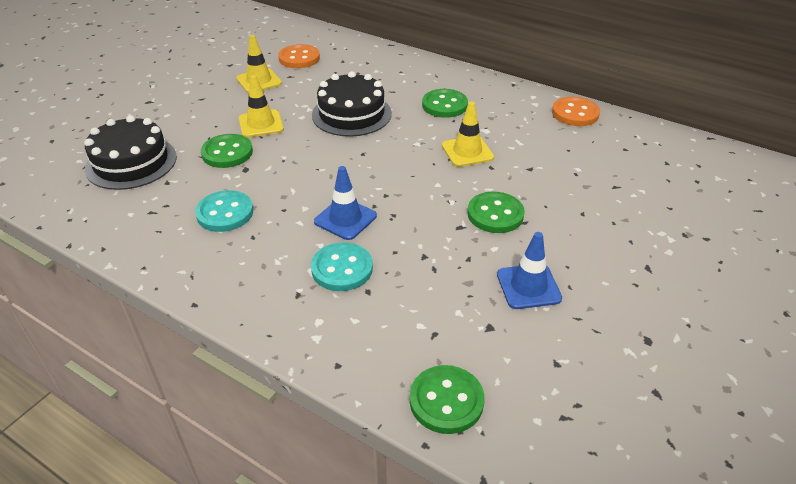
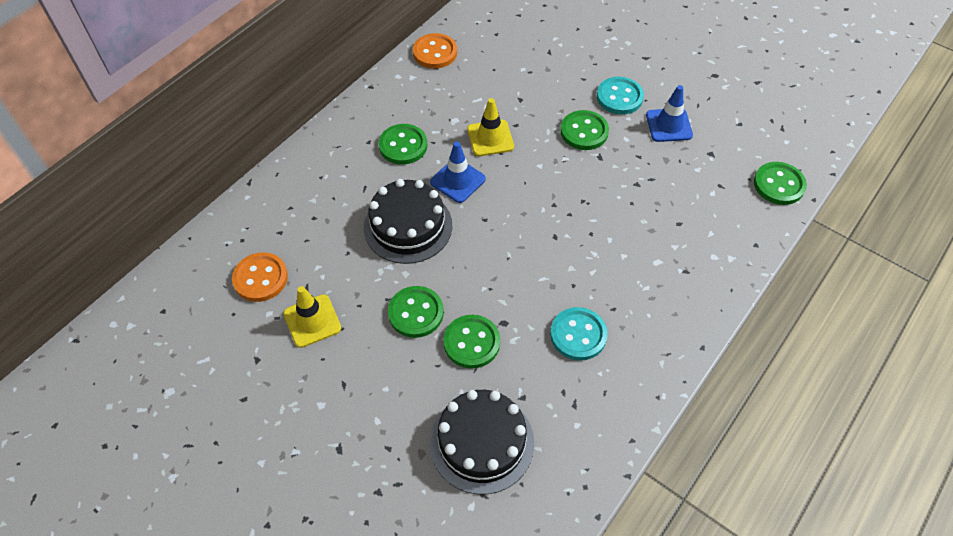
camera: 85 degrees left, 15 degrees up
yellow traffic cone [239,75,284,138] -> green button [388,286,444,338]
turquoise button [311,242,373,291] -> turquoise button moved to [597,77,644,115]
blue traffic cone [314,166,377,240] -> blue traffic cone moved to [430,142,486,203]

